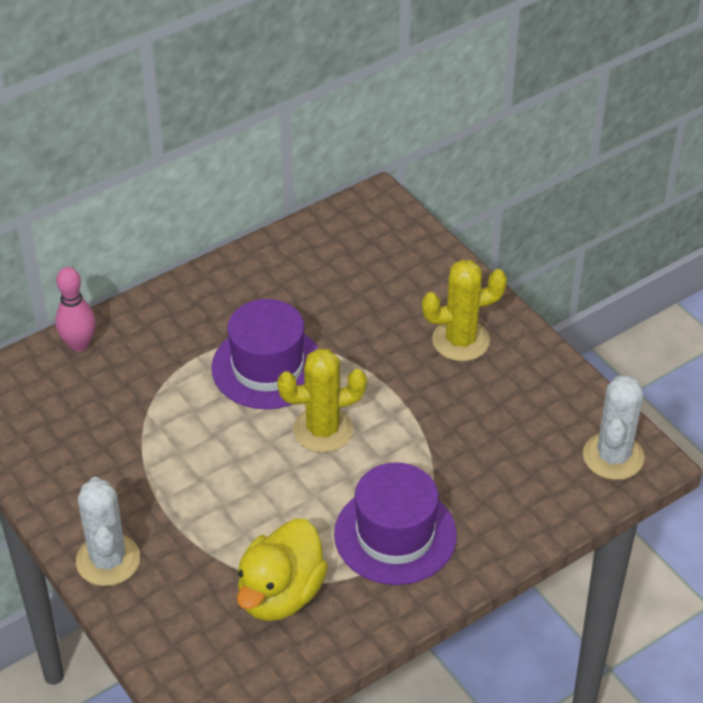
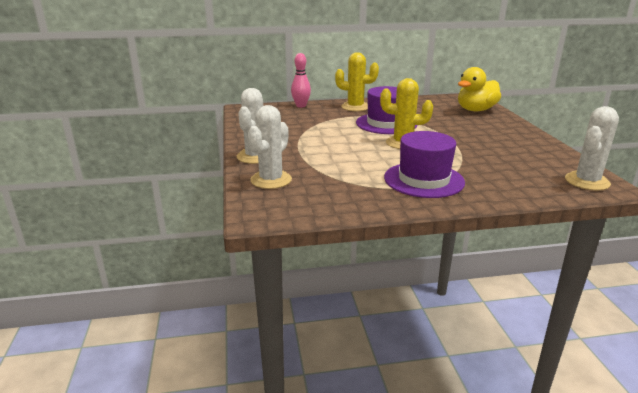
camera: 25 degrees right, 20 degrees down
yellow duck [237,519,328,621] -> yellow duck moved to [458,67,501,111]
yellow cactus [422,259,507,361] -> yellow cactus moved to [335,52,379,111]
none -> white cactus [247,105,292,189]

